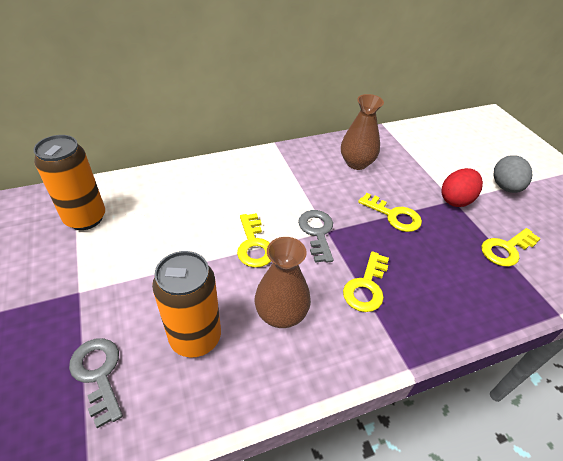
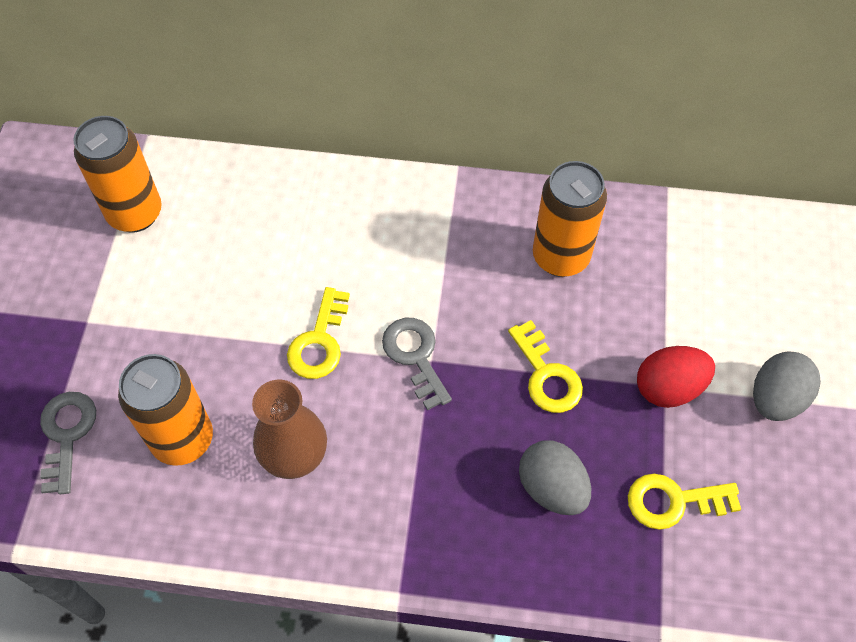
camera: 30 degrees right, 15 degrees up
grey key [298,210,334,263] -> grey key turned 45 degrees counterclockwise [382,318,452,411]
brown vase [341,94,384,170] -> orange can [533,161,607,277]
yellow key [343,251,389,312] -> none
none -> grey egg [519,440,591,515]

